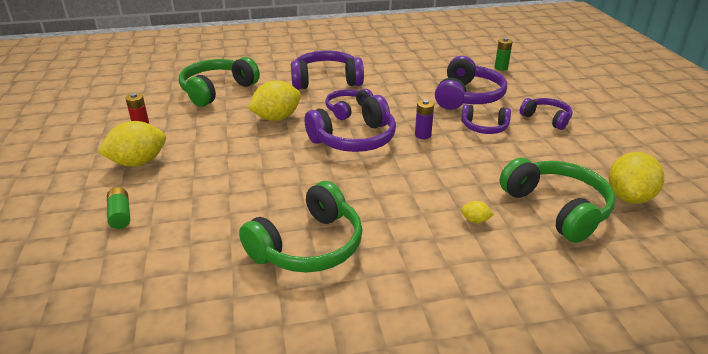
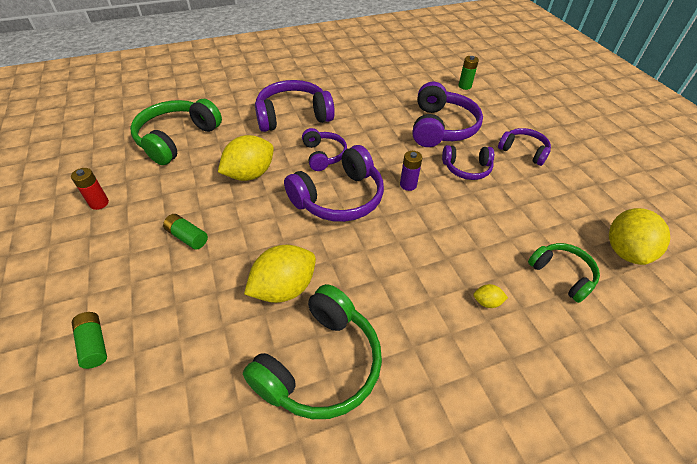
camera: 10 degrees left, 15 degrees up
yellow lemon [98,121,166,167] -> yellow lemon moved to [244,245,316,303]
purple headphones [325,89,373,120] -> purple headphones turned 135 degrees clockwise [302,128,347,171]
green headphones [500,157,615,243] -> green headphones [528,243,600,303], size x0.59
none -> green battery [163,214,208,250]

